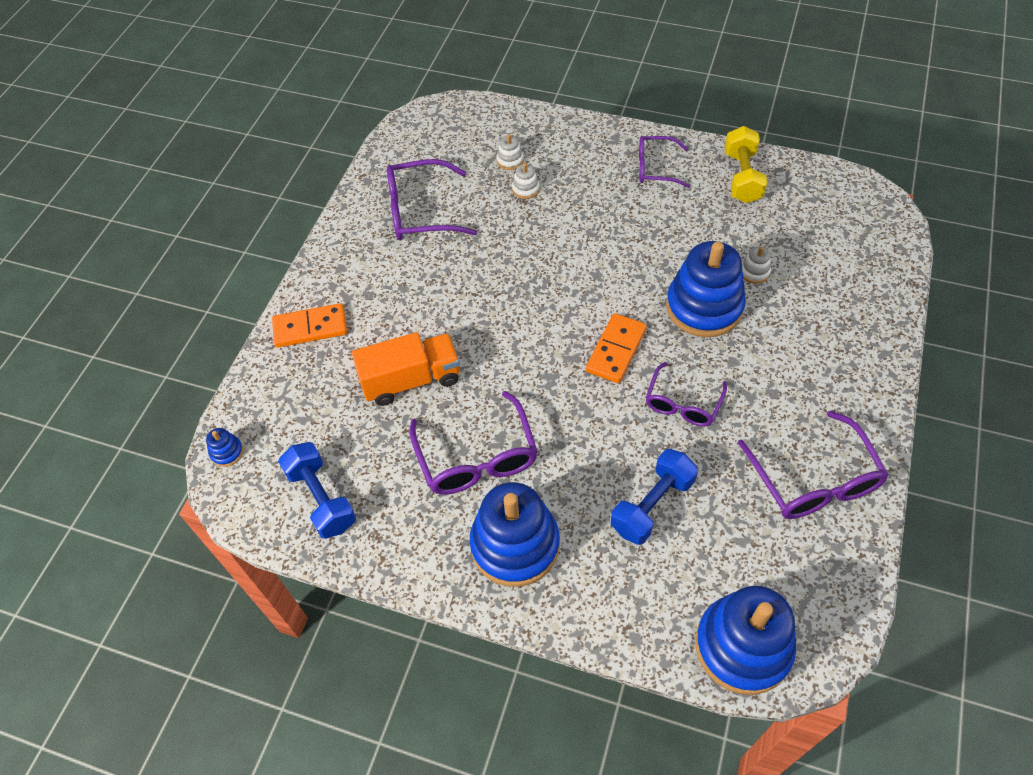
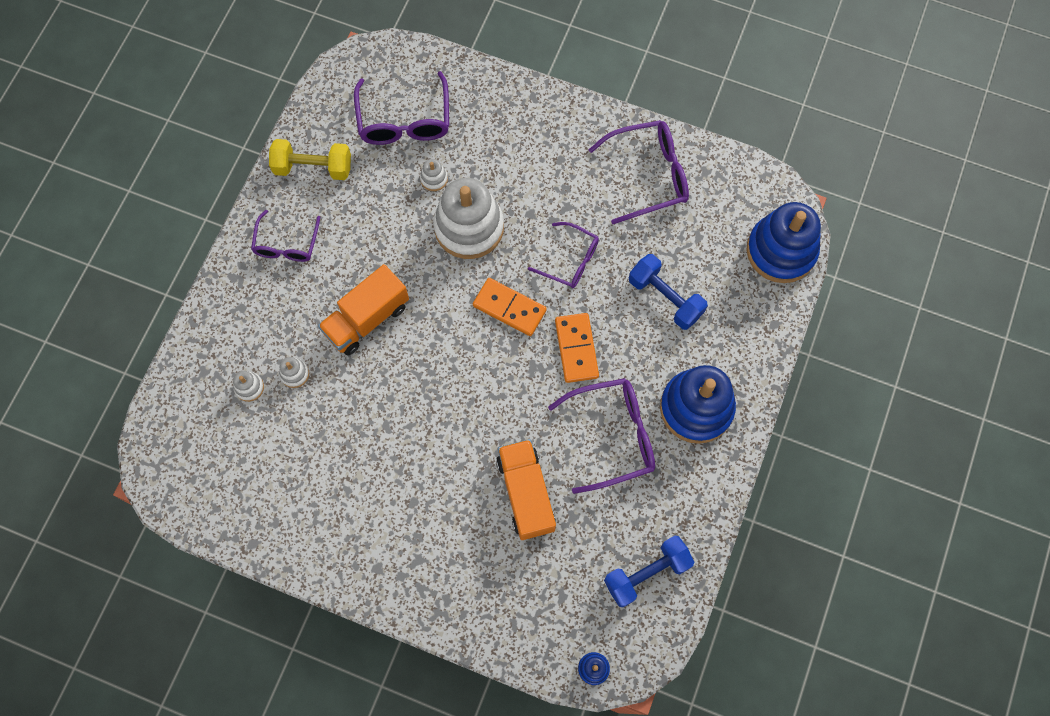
camera: 90 degrees left, 15 degrees up
orange domino [272,303,347,348] -> orange domino moved to [555,313,599,383]
purple glasses [387,159,477,240] -> purple glasses moved to [354,71,449,145]
blue stacking toy [666,241,746,337] -> white stacking toy [433,178,504,259]
none -> orange truck [318,264,409,355]

